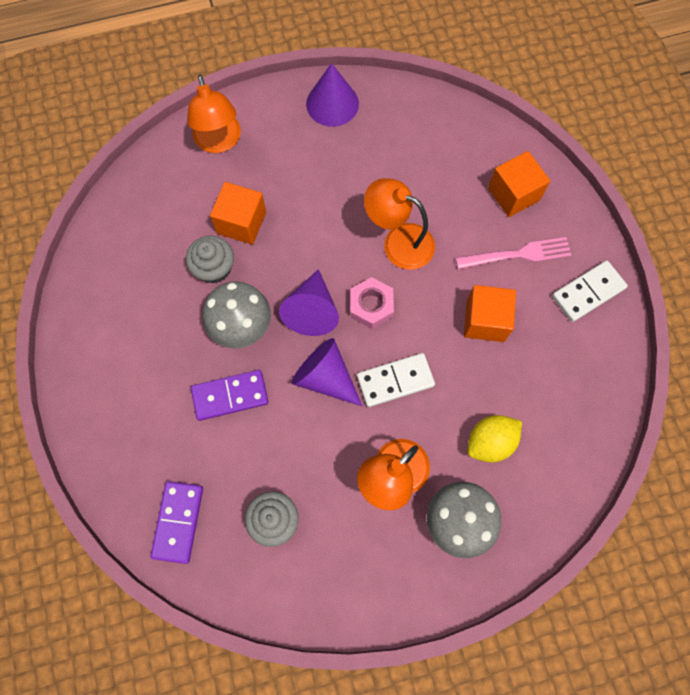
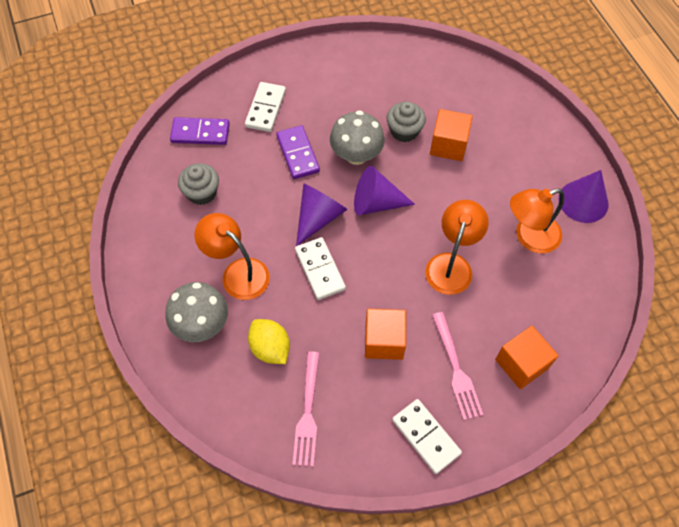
camera: 85 degrees right, 10 degrees down
orange lamp [187,74,241,153] -> orange lamp moved to [510,189,564,253]
pink nut [350,277,394,329] -> none
none -> white domino [245,82,286,132]
none -> pink fork [292,352,319,466]

